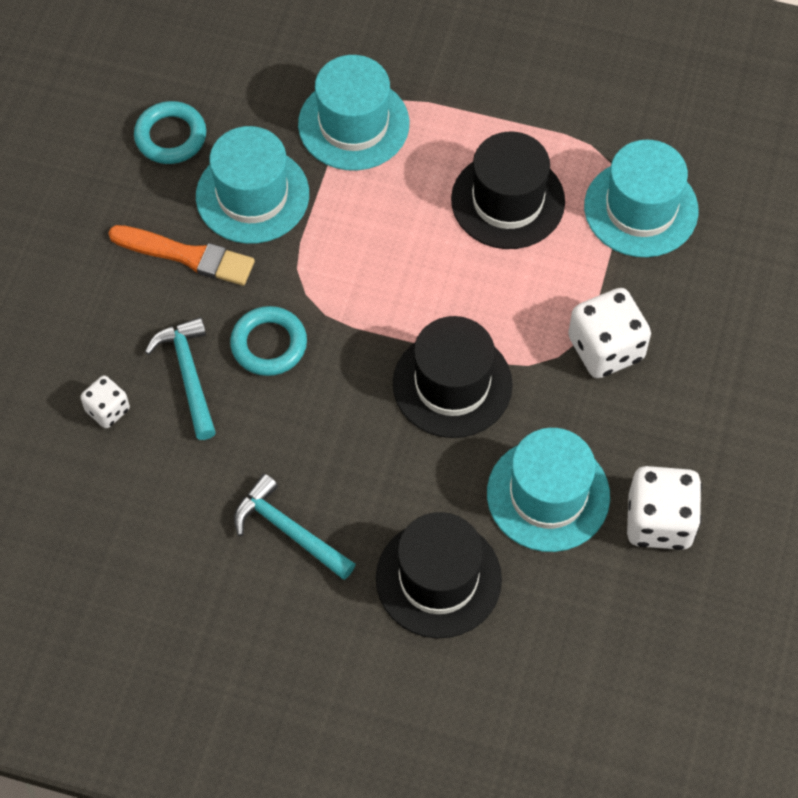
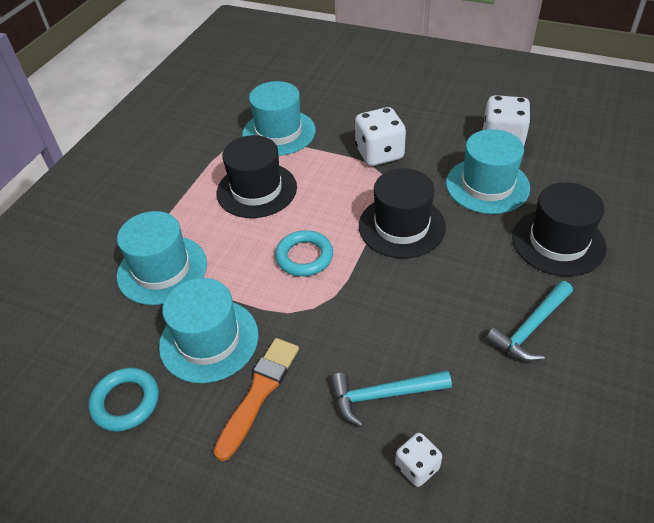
camera: 80 degrees left, 15 degrees down
turquoise ring [230,306,307,376] -> turquoise ring moved to [275,230,333,277]

